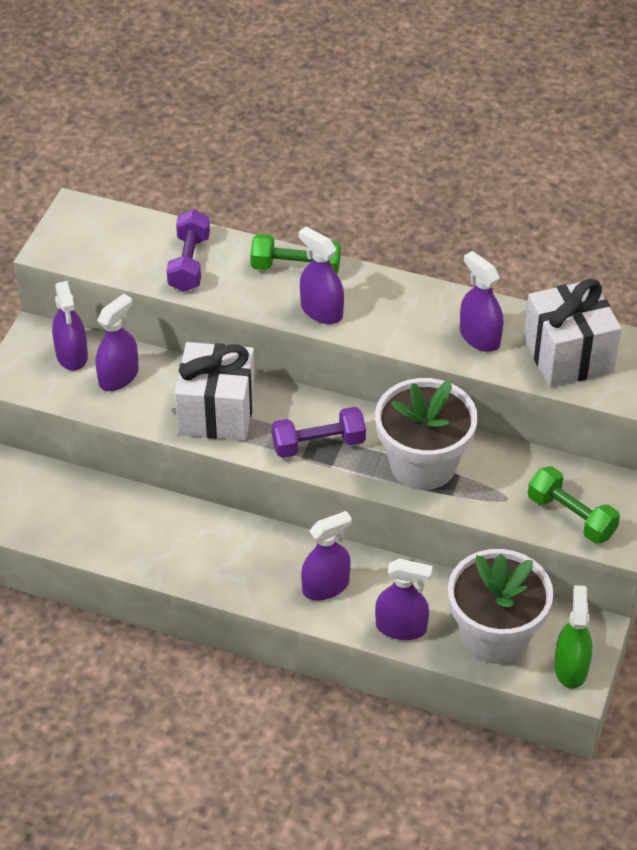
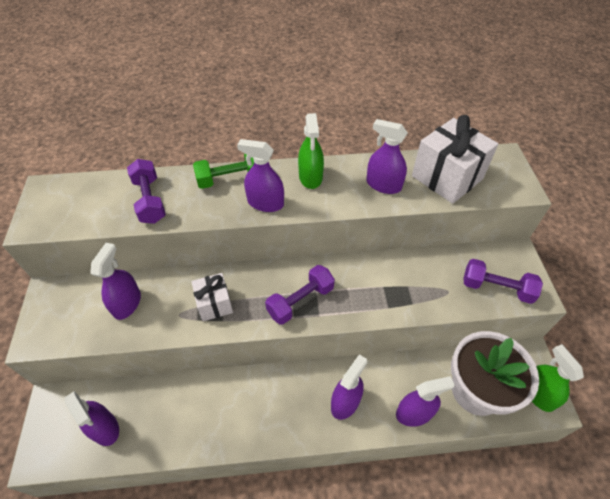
camera: 25 degrees left, 5 degrees up
purple spray bottle [52,281,88,371] -> purple spray bottle moved to [65,391,119,446]
white gift [175,342,255,441] -> white gift [191,273,233,321], size x0.58
white flower pot [375,378,478,490] -> none
green dumbbell [528,466,620,544] -> purple dumbbell [463,259,543,304]
none -> green spray bottle [298,113,324,189]

